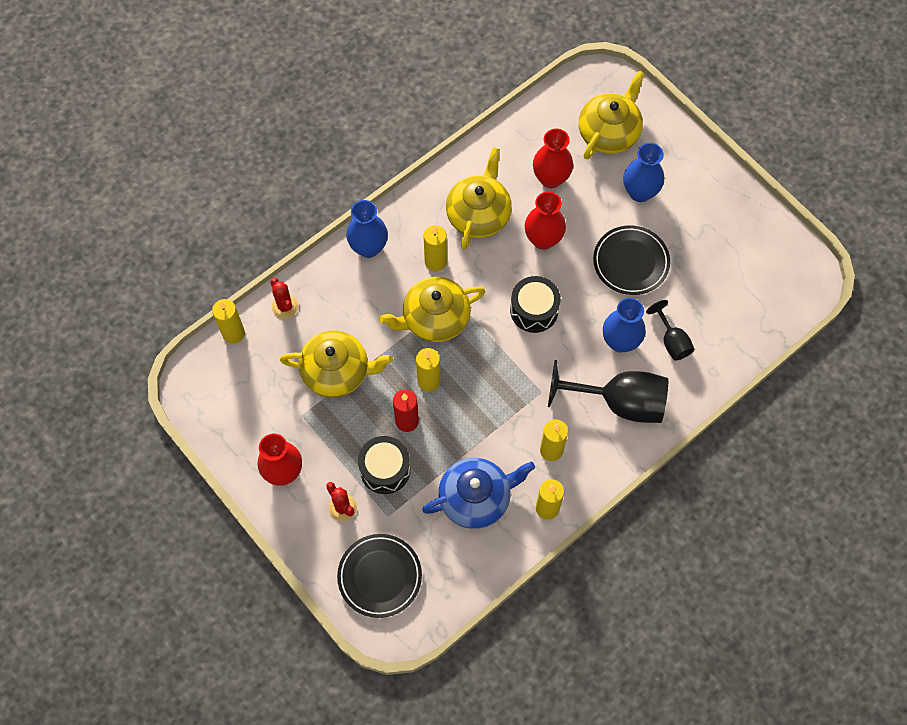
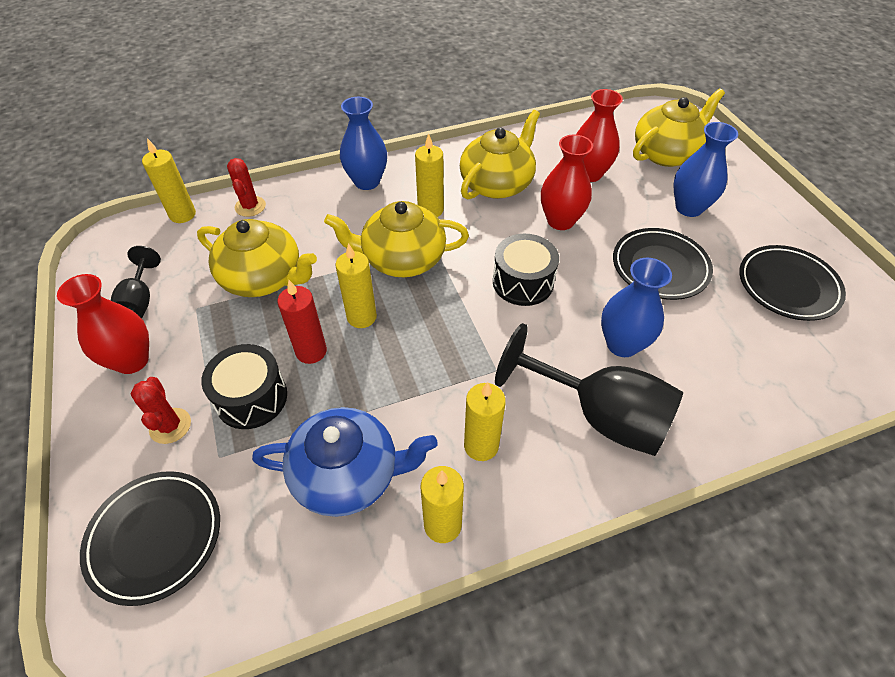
camera: 20 degrees right, 15 degrees down
black goblet [646,300,694,361] -> black goblet moved to [111,246,161,318]
none -> black plate [739,245,846,321]

